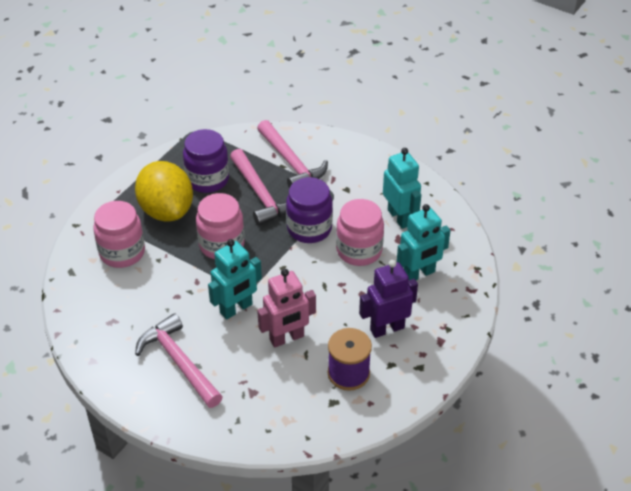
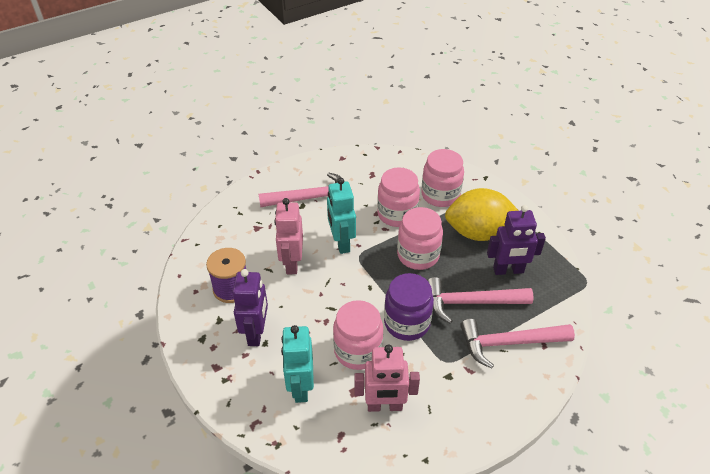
camera: 115 degrees right, 0 degrees up
purple jar [183,129,229,193] -> purple robot [487,205,546,275]
turquoise robot [383,148,421,229] -> pink robot [354,344,420,412]
none -> pink jar [377,167,420,227]

